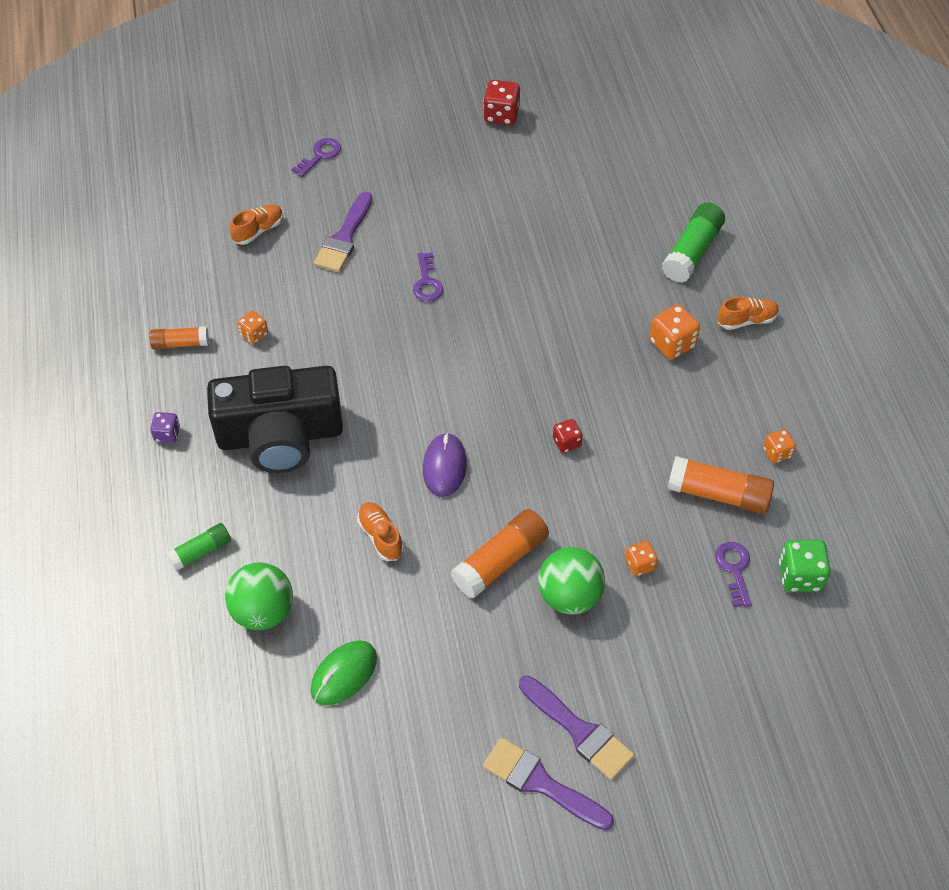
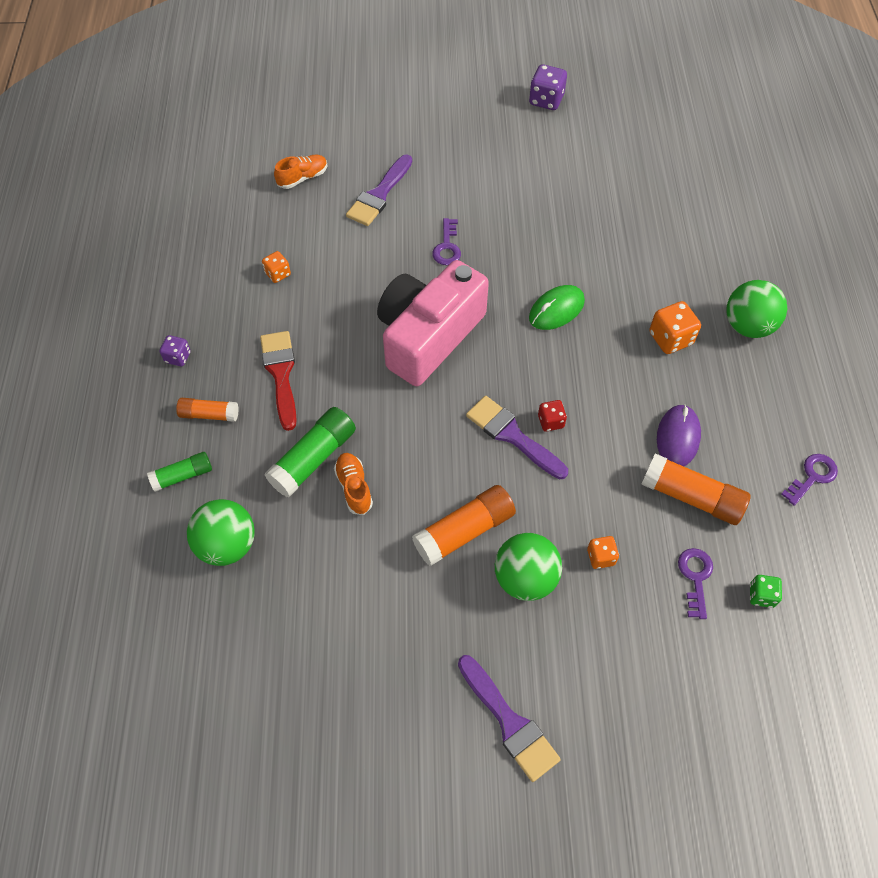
camera: 10 degrees right, 5 degrees up
orange glue stick [149,326,209,349] -> orange glue stick moved to [176,398,239,422]
black camera [207,366,343,473] -> red brush [260,331,297,431]
purple key [292,138,341,177] -> purple key moved to [781,454,838,506]
green mouse [311,640,377,705] -> green mouse moved to [529,285,585,330]
purple mouse [423,432,467,497] -> purple mouse moved to [657,404,701,466]
red dice [483,80,520,125] -> purple dice [529,64,567,110]
purple brush [483,737,614,830] -> purple brush moved to [466,396,568,479]
green glue stick [662,203,725,283] -> green glue stick moved to [265,407,356,497]
orange shoe [718,297,779,330] -> green ball [726,280,788,338]
orange dice [763,429,796,463] -> none
green dice [779,539,831,592] -> green dice [750,575,782,608], size x0.61
none -> pink camera [377,260,489,386]

